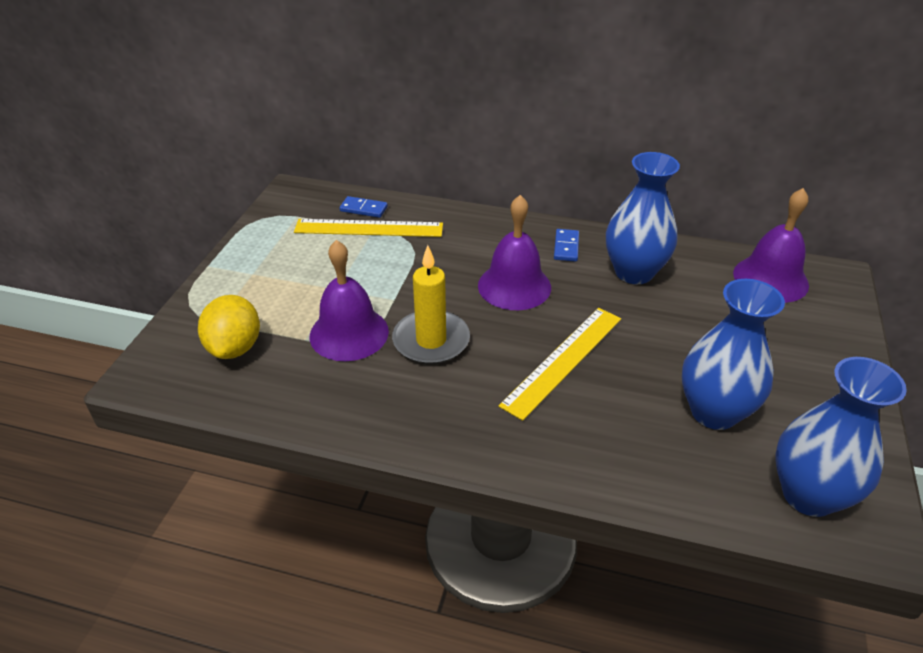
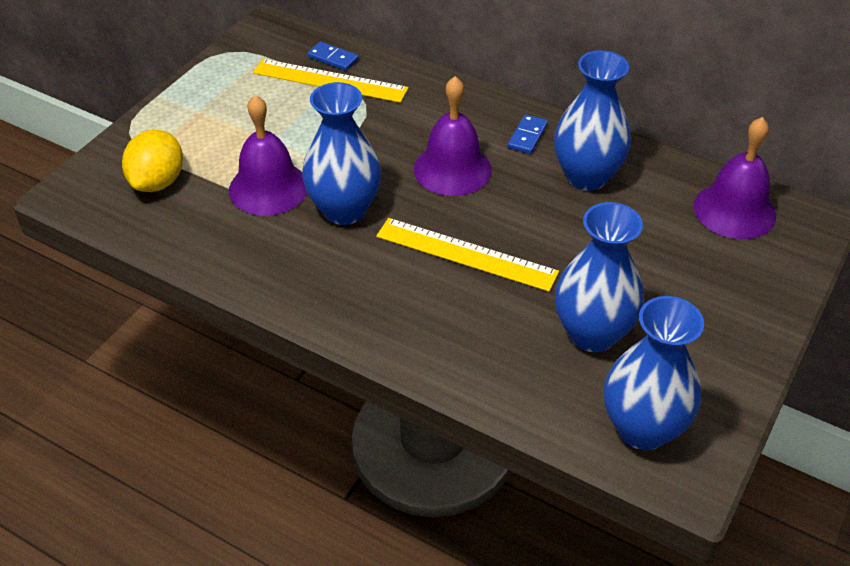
camera: 15 degrees right, 5 degrees up
yellow candle [392,245,470,365] -> blue vase [302,82,381,225]
yellow ruler [499,308,621,421] -> yellow ruler turned 60 degrees clockwise [376,218,559,292]

